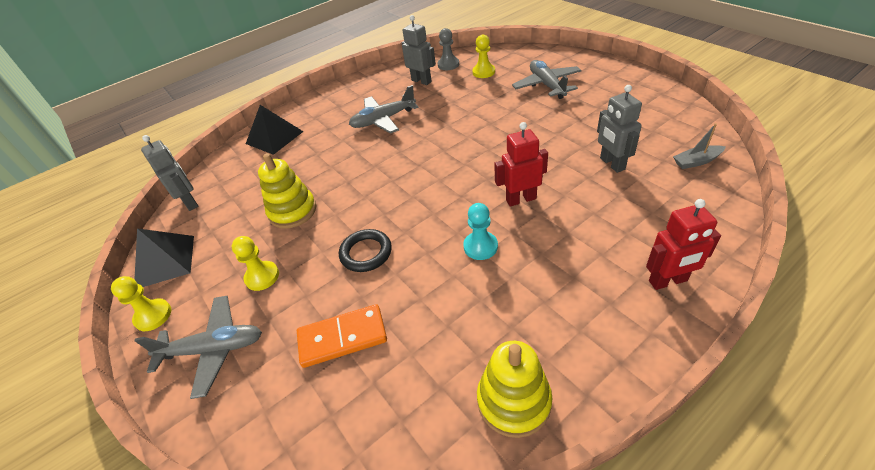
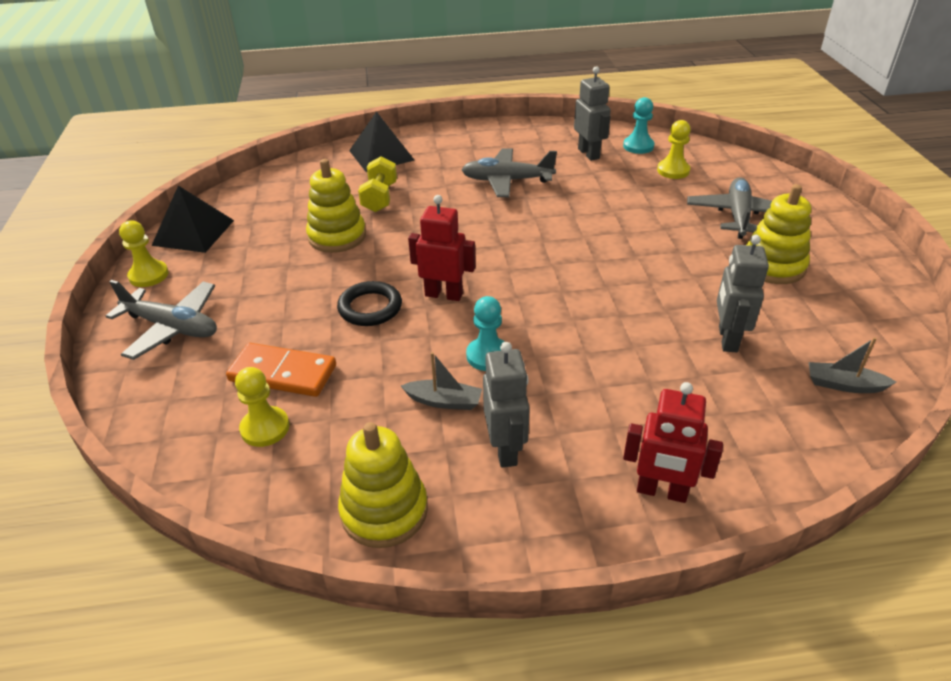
camera: 25 degrees right, 5 degrees down
grey robot [141,135,198,211] -> grey robot moved to [483,342,530,468]
yellow pawn [232,236,279,291] -> yellow pawn moved to [235,367,289,447]
grey pawn [438,28,459,70] -> turquoise pawn [623,97,654,154]
red robot [494,122,548,207] -> red robot moved to [408,195,476,301]
none -> yellow dumbbell [358,156,397,212]
none -> grey boat [401,352,482,410]
none -> yellow stacking toy [746,184,811,284]

